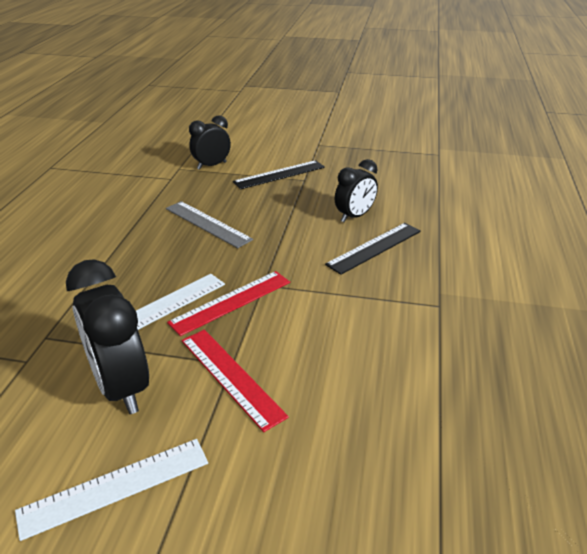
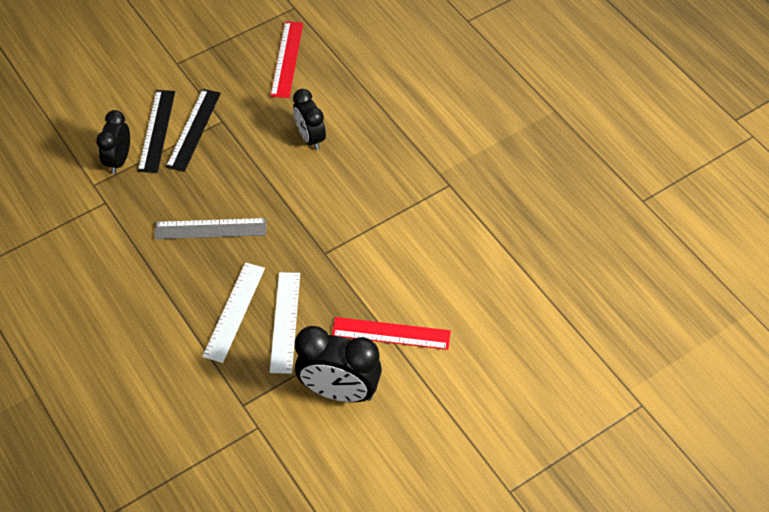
camera: 45 degrees left, 20 degrees up
white ruler [15,439,208,541] -> white ruler moved to [202,262,265,363]
red ruler [167,271,290,336] -> red ruler moved to [270,21,303,98]
black ruler [325,223,421,275] -> black ruler moved to [138,90,175,173]
black clock [335,159,378,222] -> black clock turned 150 degrees clockwise [293,89,326,150]

